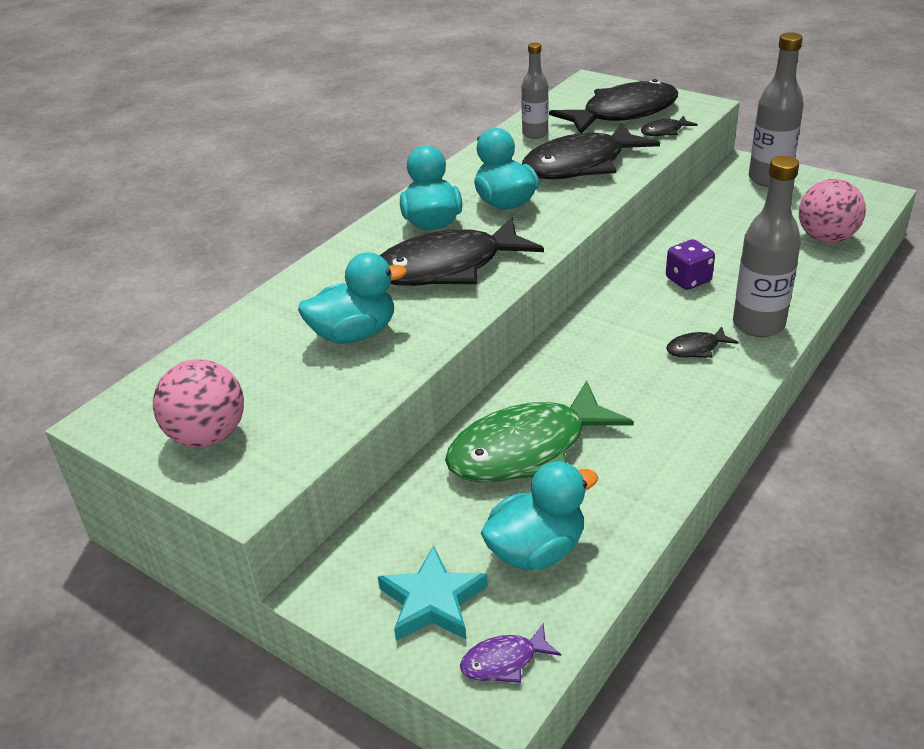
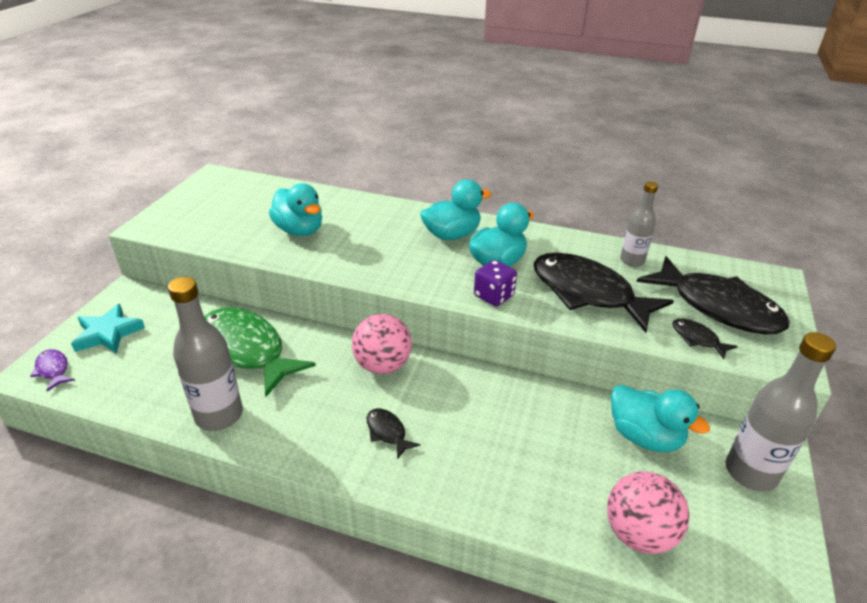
camera: 70 degrees right, 0 degrees up
pink ball [153,359,244,448] -> pink ball moved to [352,314,412,374]
black fish [380,217,544,286] -> none
turquoise duck [481,461,598,570] -> turquoise duck moved to [611,385,710,452]
purple dice [666,239,715,290] -> purple dice moved to [474,260,517,306]
grey bottle [733,156,801,337] -> grey bottle moved to [168,277,243,431]

